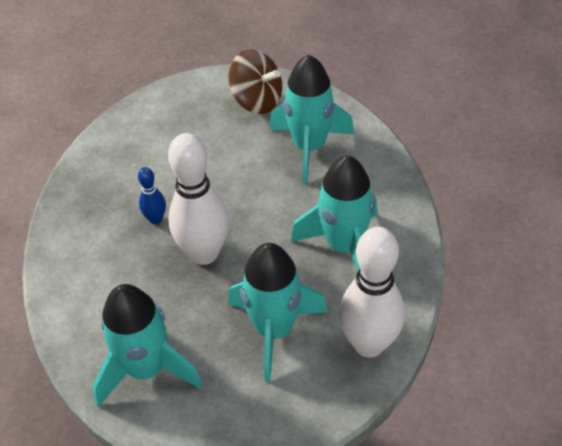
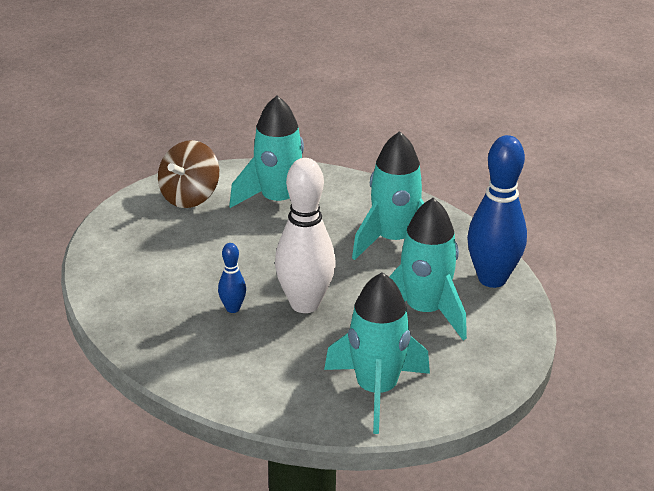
camera: 50 degrees left, 15 degrees down
brown spinning top [229,49,282,114] -> brown spinning top turned 135 degrees clockwise [158,140,219,208]
white bowling pin [339,227,405,358] -> blue bowling pin [467,135,527,288]

